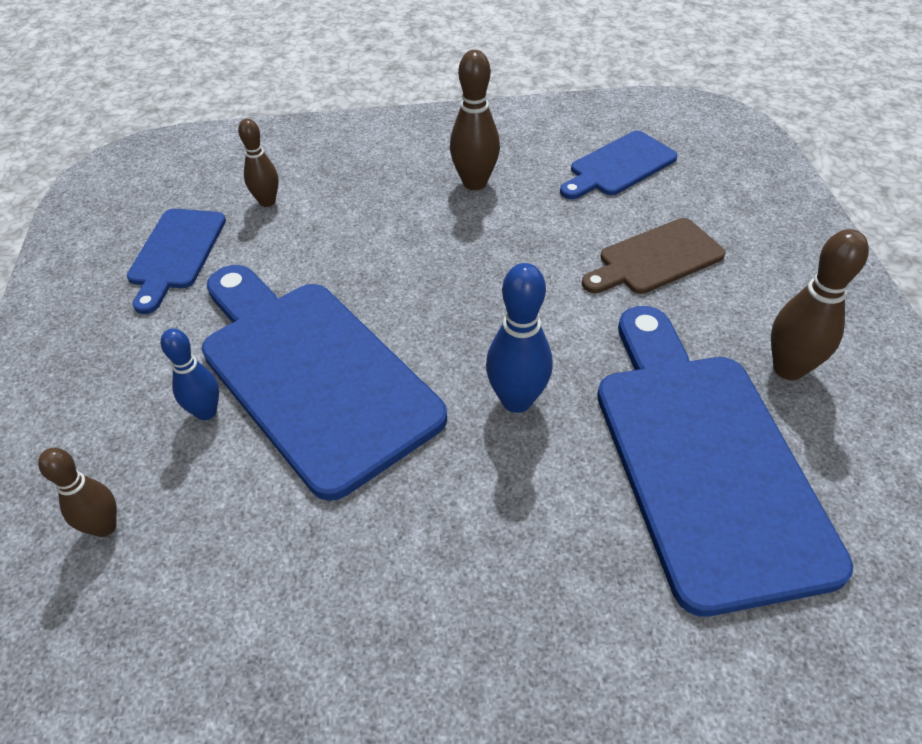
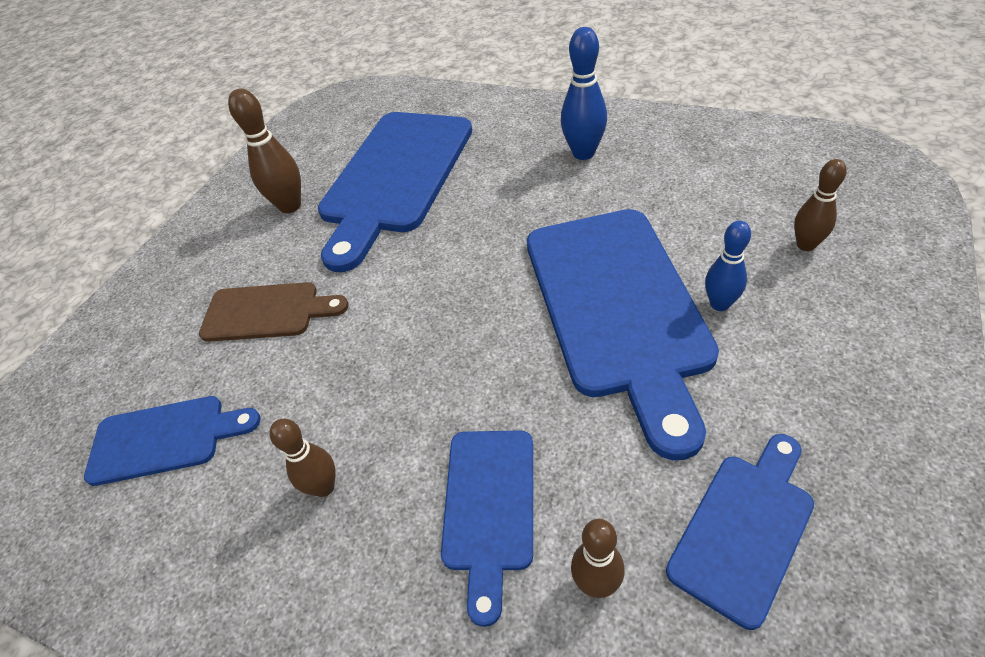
camera: 145 degrees left, 0 degrees up
brown bowling pin [450,50,500,190] -> brown bowling pin [269,419,336,497], size x0.66
blue bowling pin [486,263,553,413] -> blue bowling pin moved to [561,27,607,160]
none -> blue cutting board [441,430,533,627]

